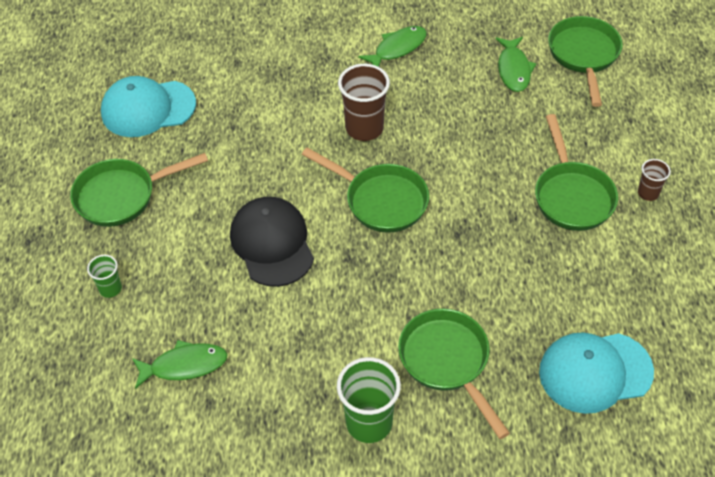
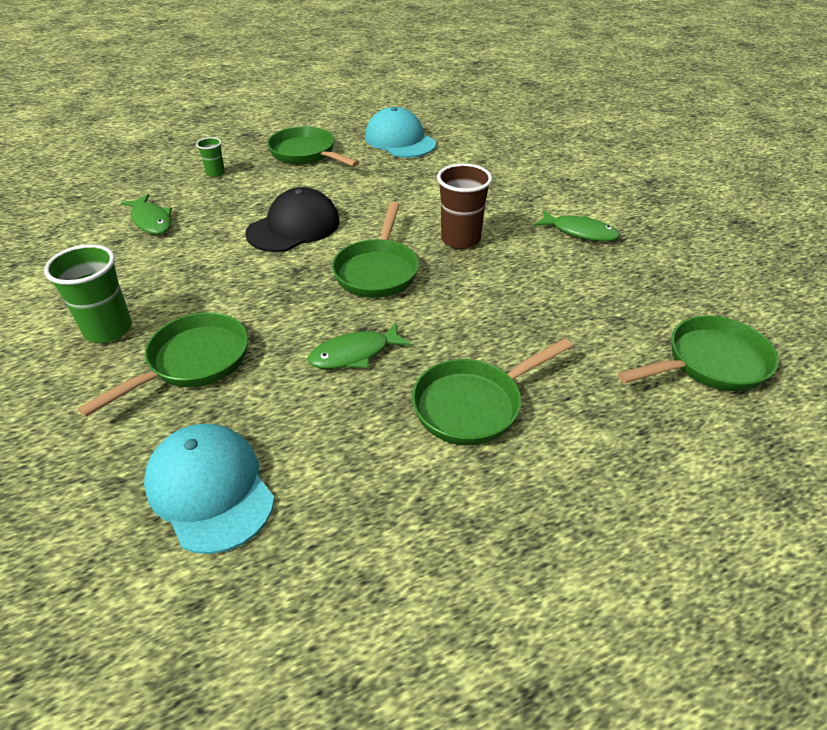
camera: 65 degrees right, 10 degrees down
green fish [496,37,537,92] -> green fish moved to [308,323,411,369]
brown cup [638,159,671,201] -> none

